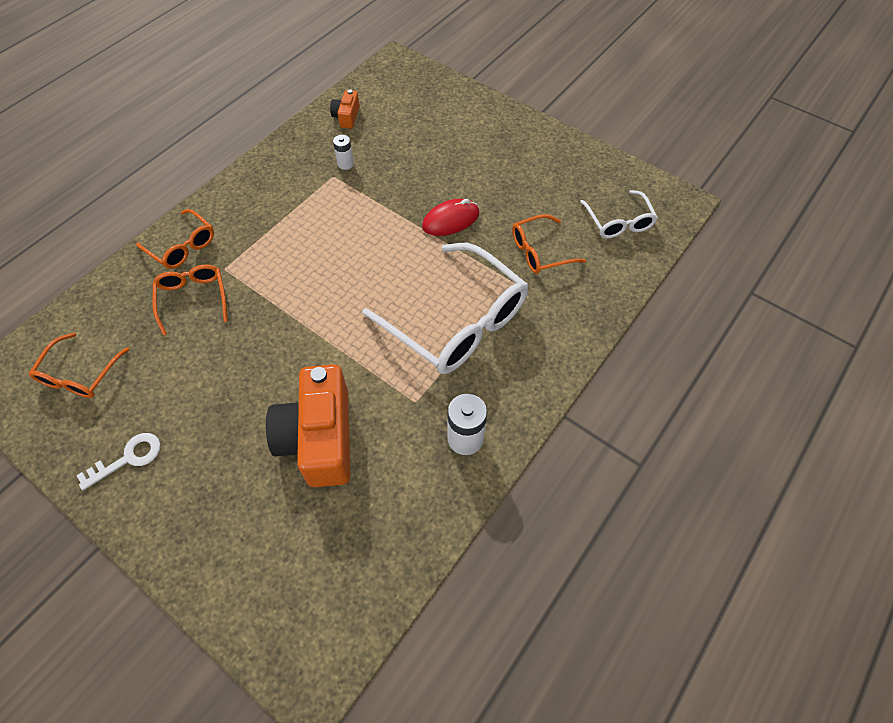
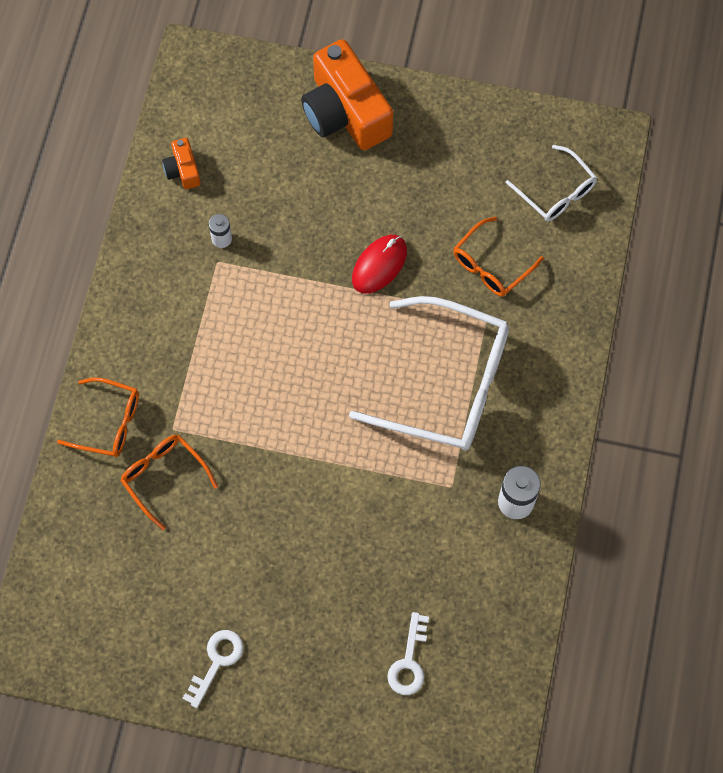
camera: 25 degrees left, 10 degrees up
orange glasses [29,333,130,398] -> none
orange camera [266,364,350,487] -> orange camera moved to [301,39,393,150]
none -> white key [387,612,429,695]

